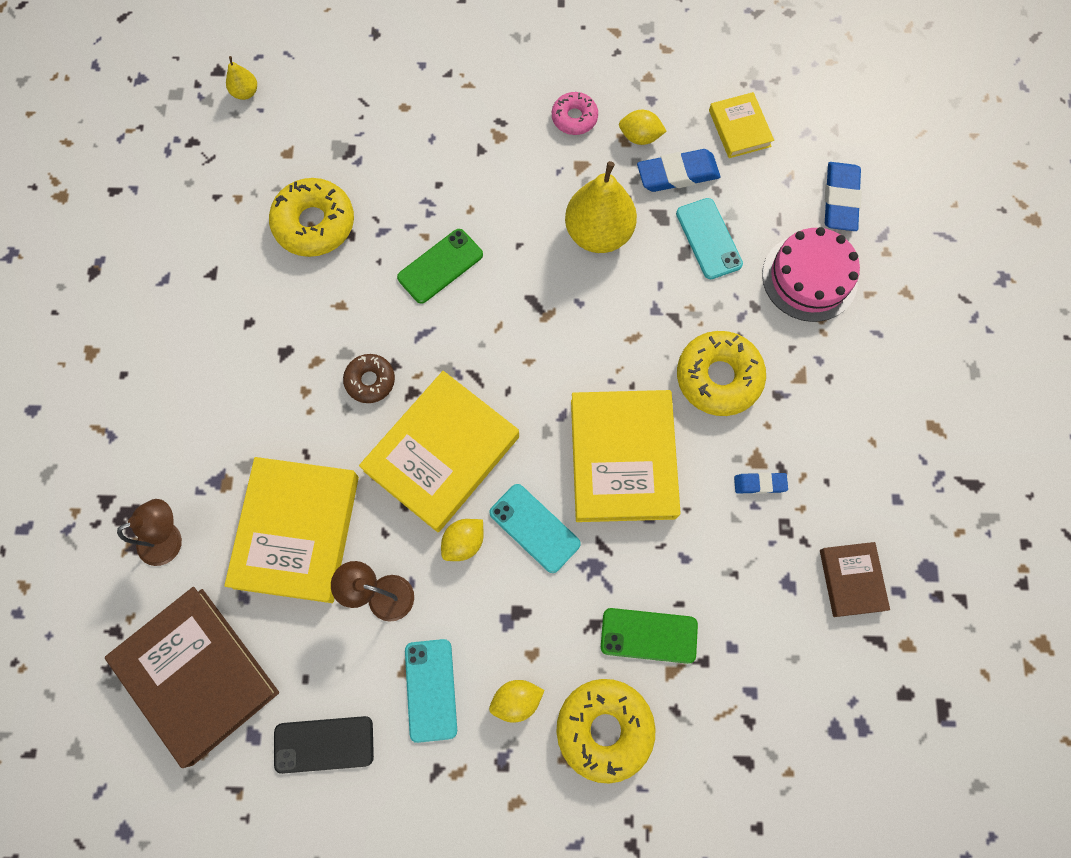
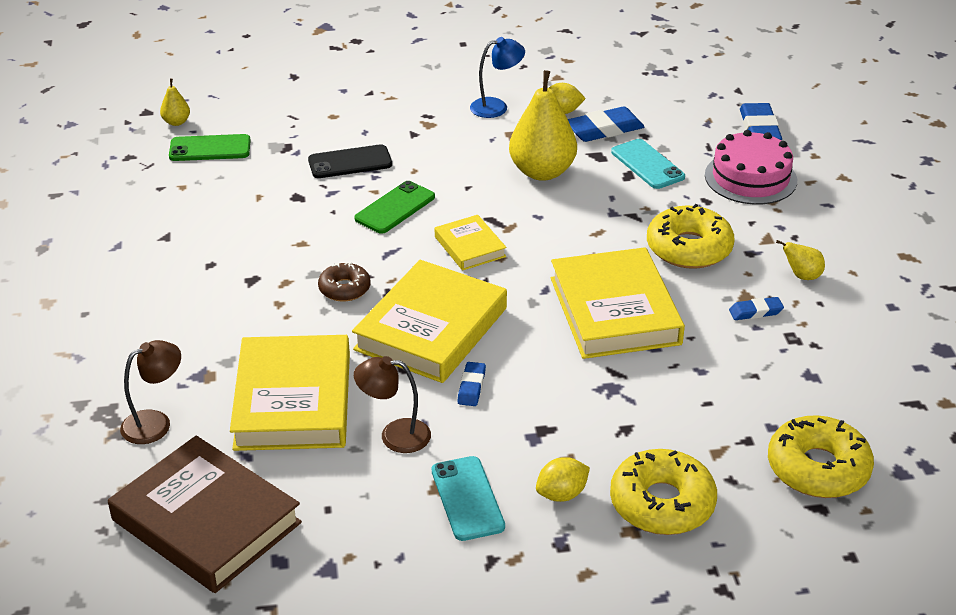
camera: 10 degrees left, 35 degrees down
yellow donut [269,178,354,257] -> yellow donut moved to [768,415,874,498]
black phone [274,716,374,774] -> black phone moved to [308,144,392,178]
yellow lemon [441,519,484,561] -> blue eraser [457,362,486,406]
turquoise phone [489,484,581,573] -> none
pink donut [552,92,598,135] -> blue lamp [470,37,525,118]
green phone [601,608,698,664] -> green phone moved to [169,134,251,161]
yellow book [709,92,774,158] -> yellow book moved to [435,215,507,271]
brown book [820,542,890,617] -> none
none -> yellow pear [776,240,825,280]

